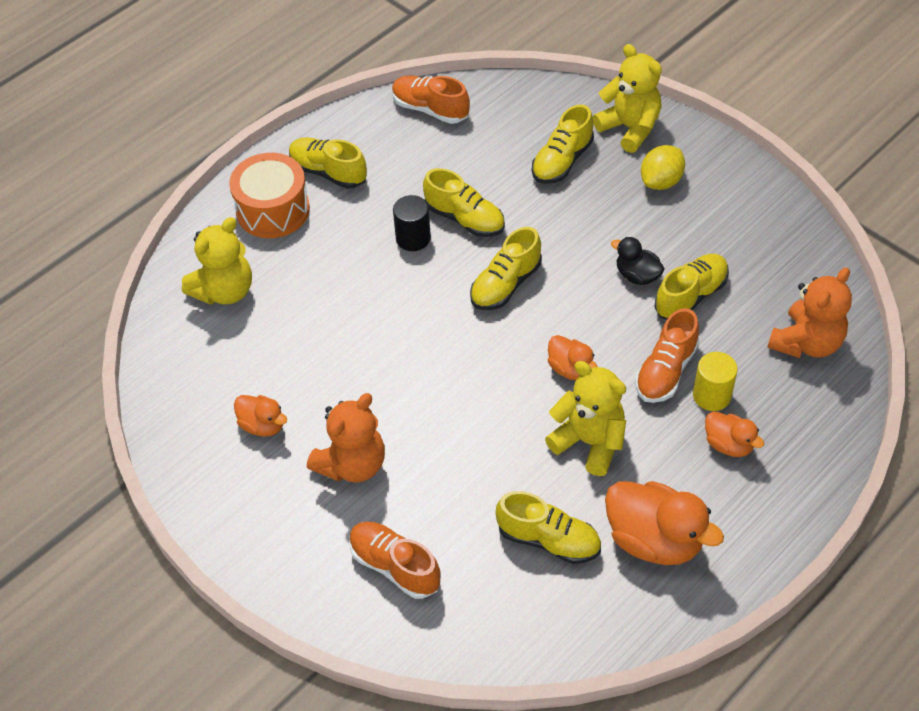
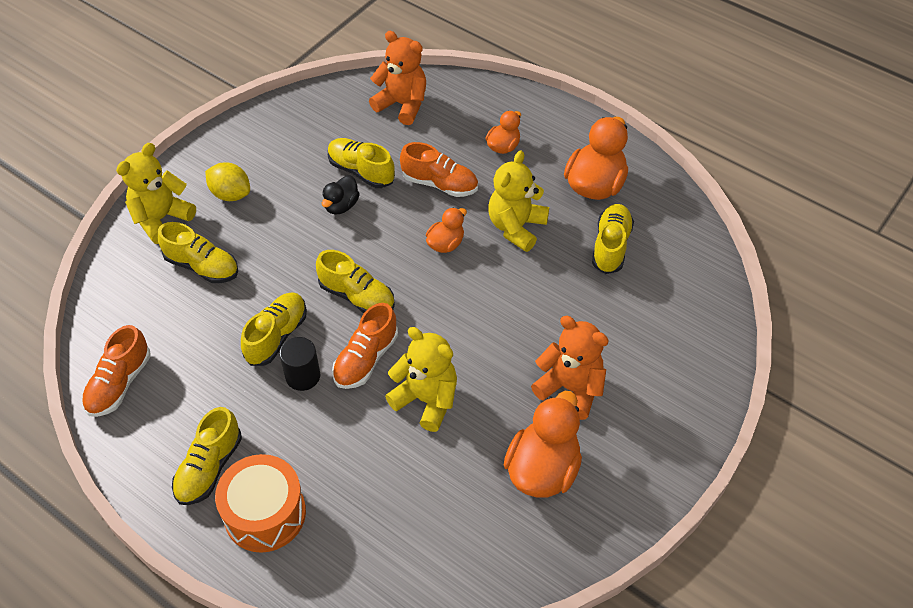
camera: 100 degrees left, 0 degrees up
yellow teddy bear [182,217,252,305] -> yellow teddy bear moved to [385,327,457,432]
orange duck [234,395,287,437] -> orange duck [504,391,582,498], size x1.82
orange shoe [349,522,441,599] -> orange shoe moved to [332,303,398,389]
yellow cylinder [693,352,738,411] -> none

